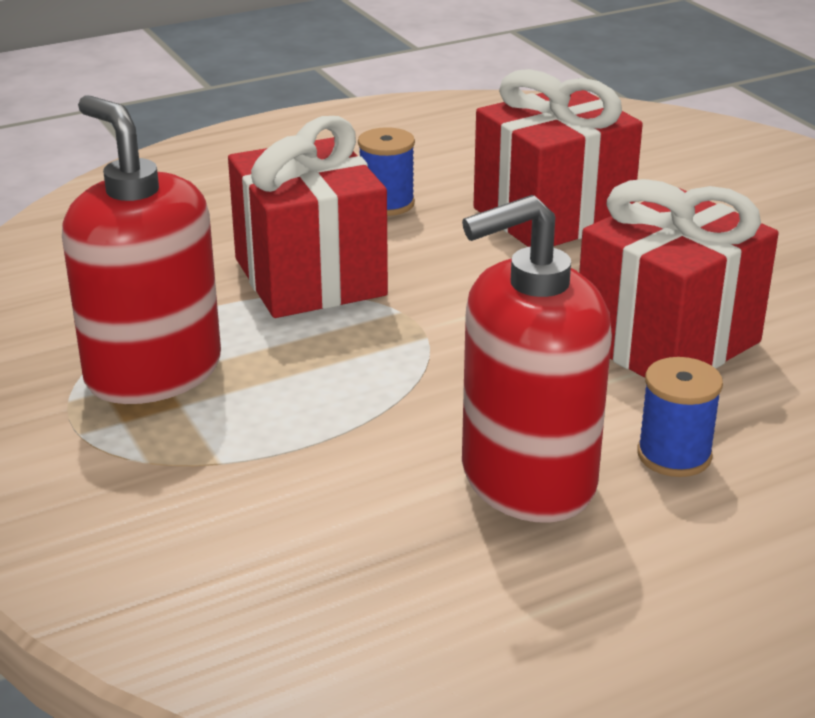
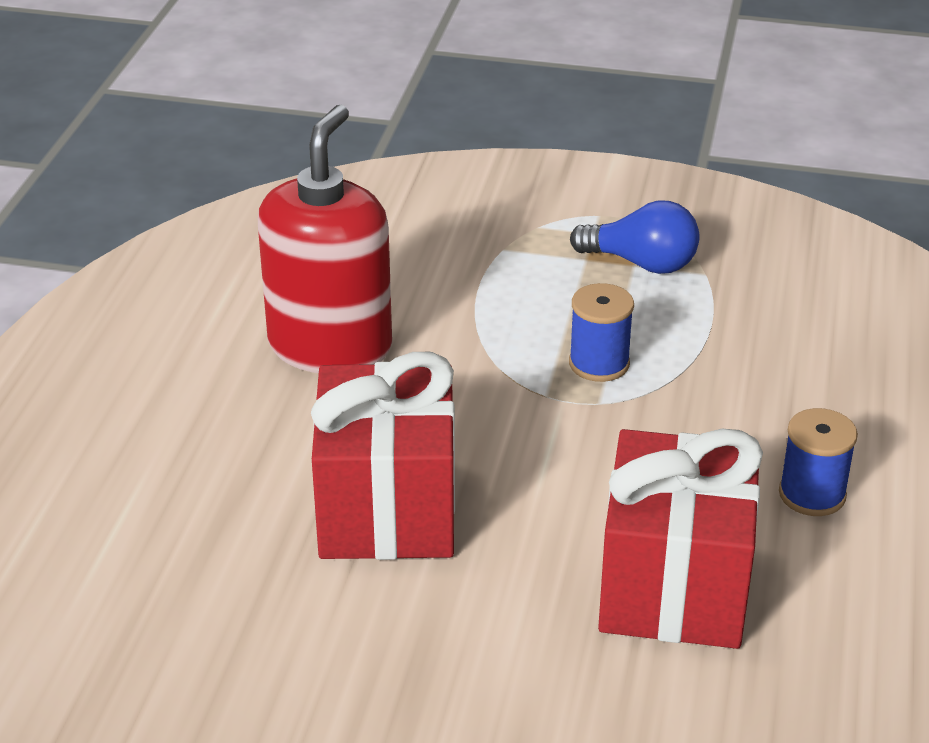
camera: 130 degrees right, 5 degrees up
red soap dispenser [62,95,221,404] -> blue light bulb [570,201,699,274]
red gift [228,116,388,318] -> none
blue spool [637,357,723,477] -> blue spool moved to [569,283,634,382]

